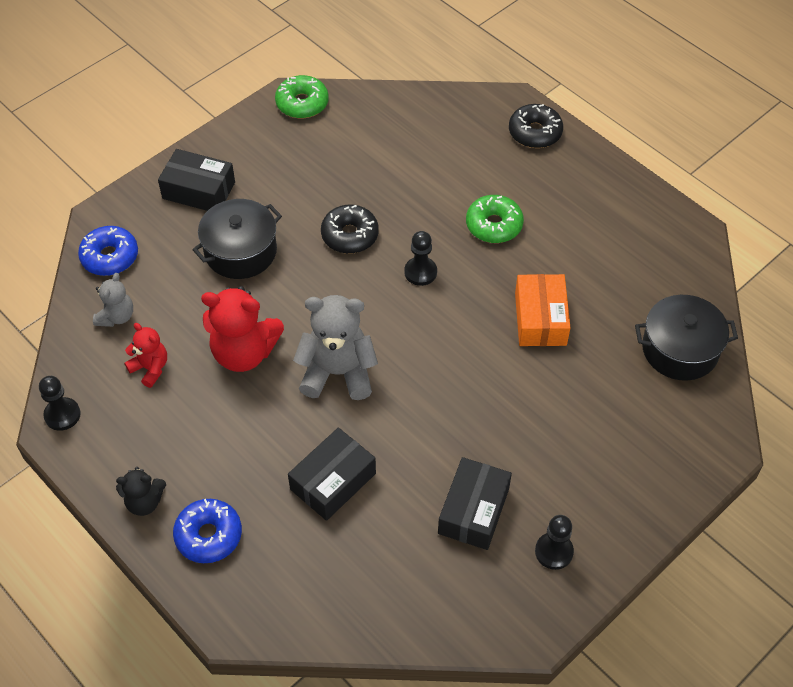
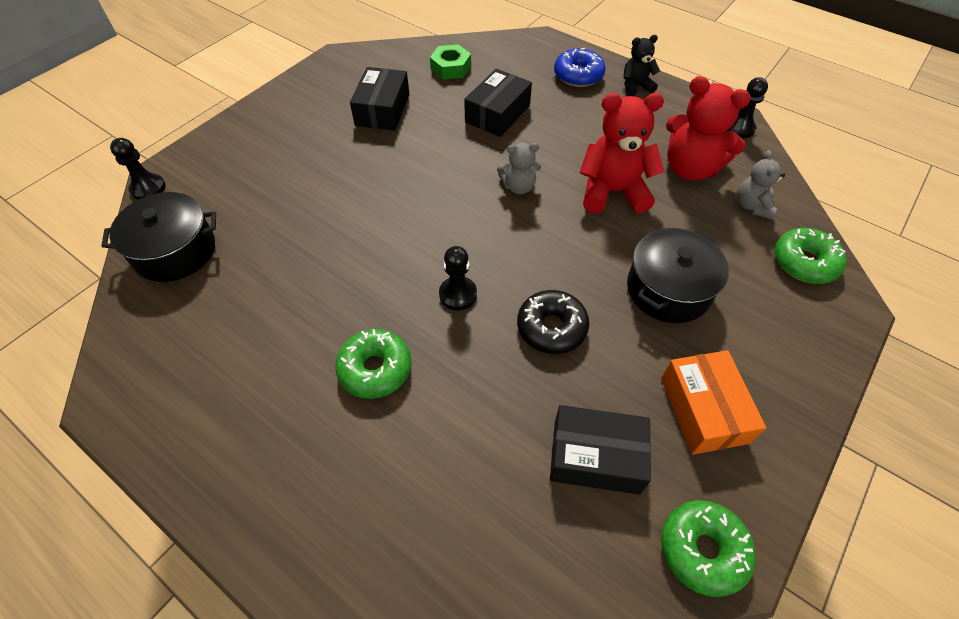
camera: 170 degrees right, 0 degrees up
blue donut [78,226,138,276] -> green donut [775,228,847,284]
red teddy bear [124,323,167,388] -> red teddy bear [666,76,751,181], size x1.80
black box [158,149,235,211] -> black box moved to [550,405,651,495]
grey teddy bear [293,295,378,400] -> grey teddy bear [497,143,541,194], size x0.56
black donut [509,104,563,148] -> none
orange box [515,274,570,346] -> orange box moved to [661,350,766,455]
black pawn [535,515,574,570] -> black pawn moved to [110,138,166,200]
none -> green nut [430,44,471,80]

